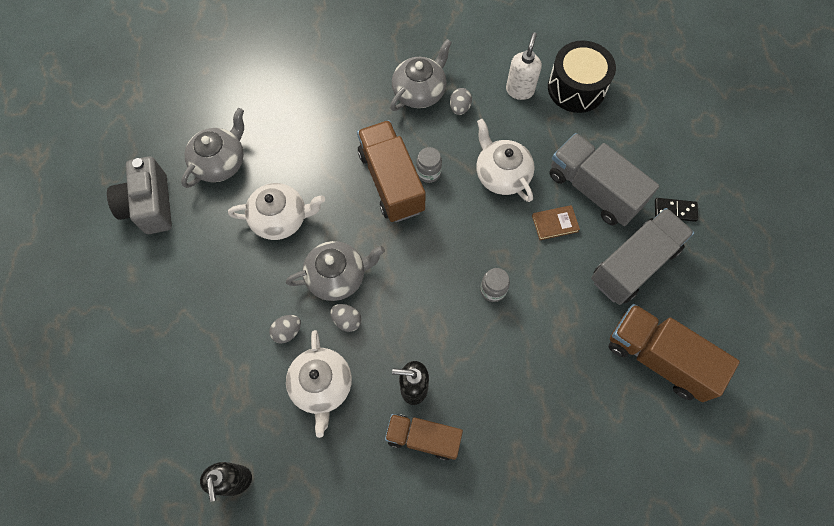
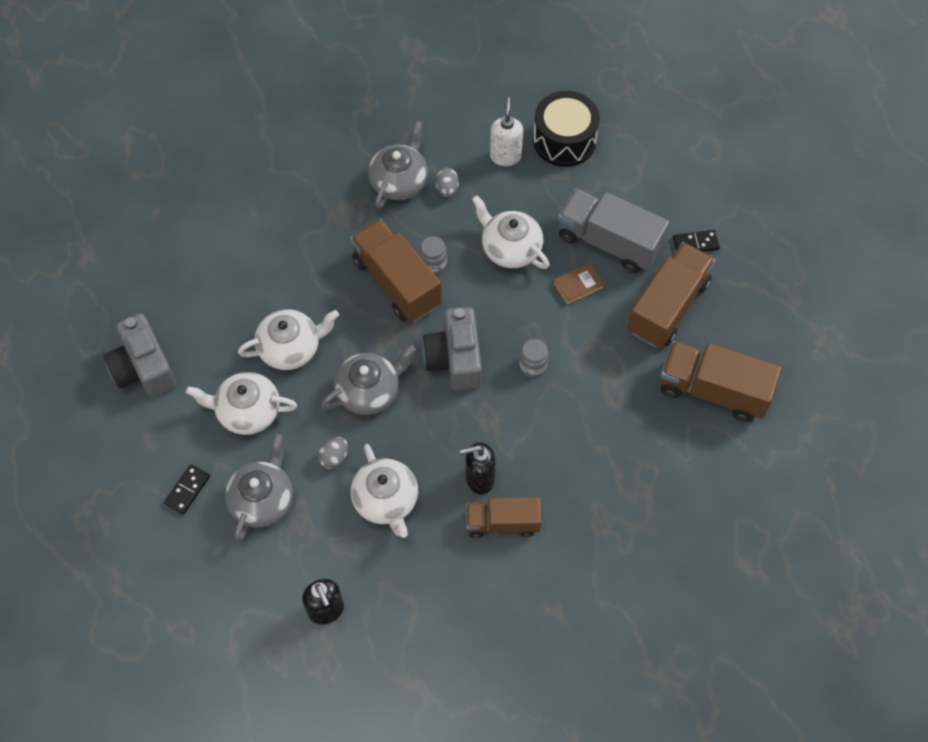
camera: 15 degrees left, 5 degrees down
grey teapot [181,108,244,188] -> grey teapot moved to [225,434,293,541]
grey egg [330,304,361,332] -> none
grey truck [591,208,694,305] -> brown truck [627,242,716,348]
none -> black domino [164,464,210,515]
none -> white teapot [186,372,297,435]
none -> grey camera [422,307,482,390]

